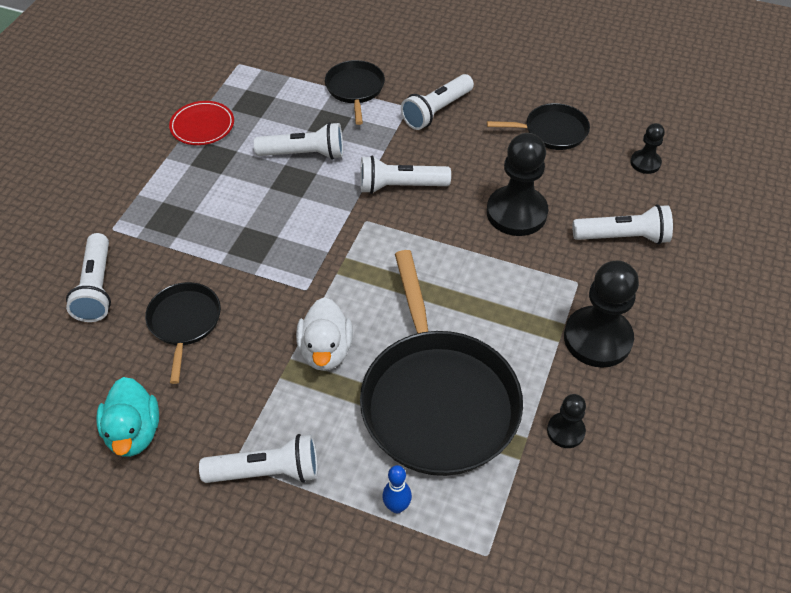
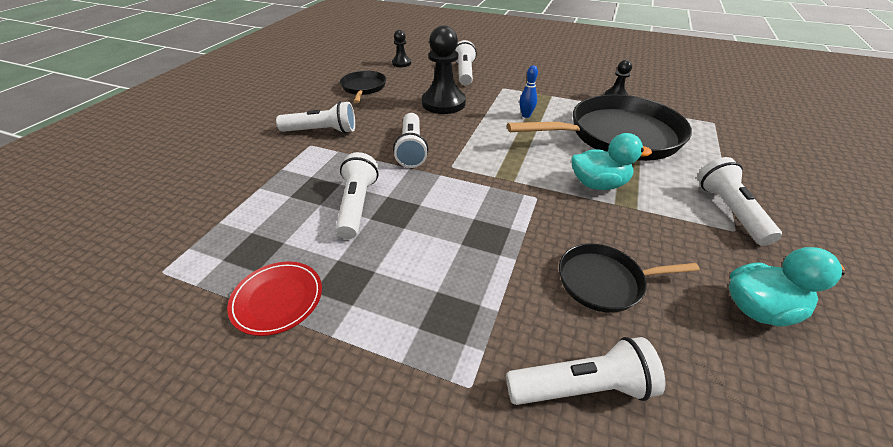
camera: 90 degrees left, 10 degrees down
white duck [296,297,353,371] -> turquoise duck [571,133,652,190]
black pan [325,60,385,125] -> none
blue bowling pin [383,465,412,513] -> blue bowling pin moved to [519,65,538,118]
white flashlight [401,74,474,130] -> white flashlight turned 45 degrees counterclockwise [276,101,355,134]
black pawn [564,261,639,368] -> none

